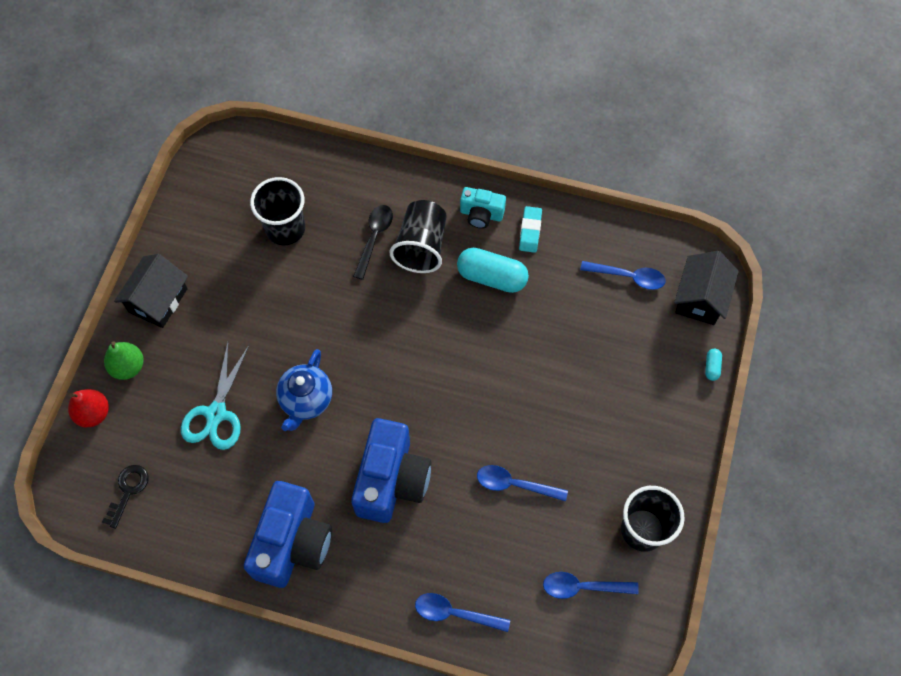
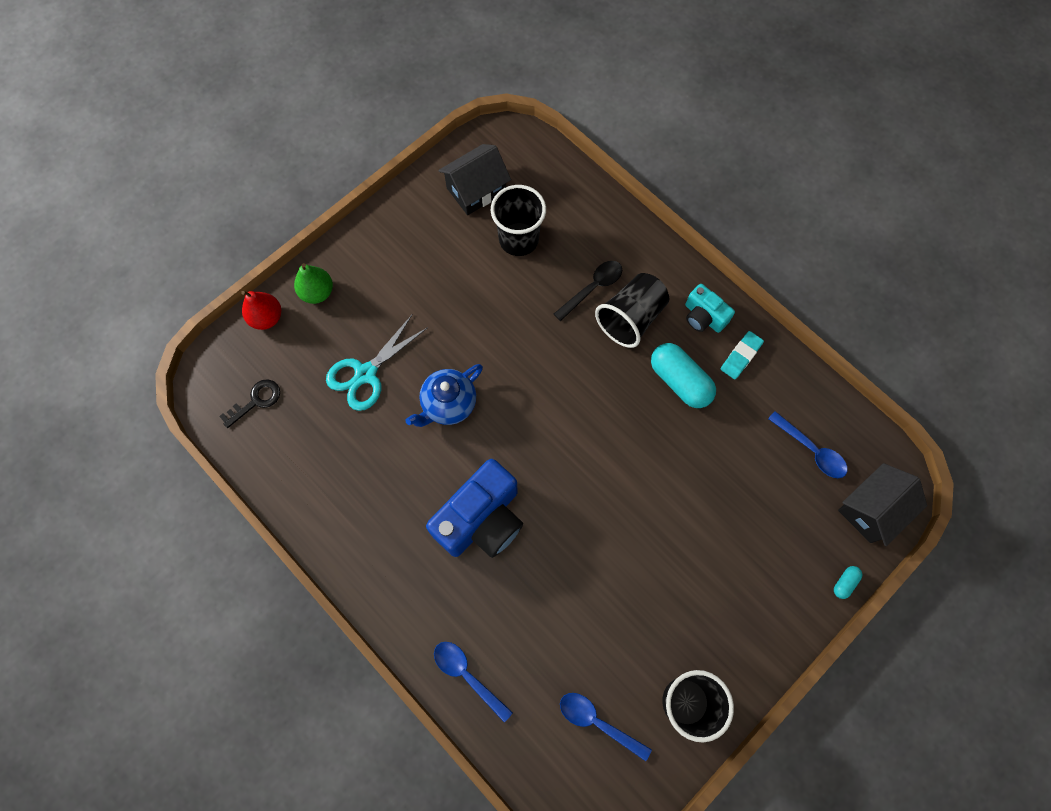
camera: 30 degrees right, 5 degrees up
black house [114,254,188,328] -> black house moved to [438,144,511,215]
blue camera [244,481,332,588] -> none
blue spoon [477,465,568,501] -> none

